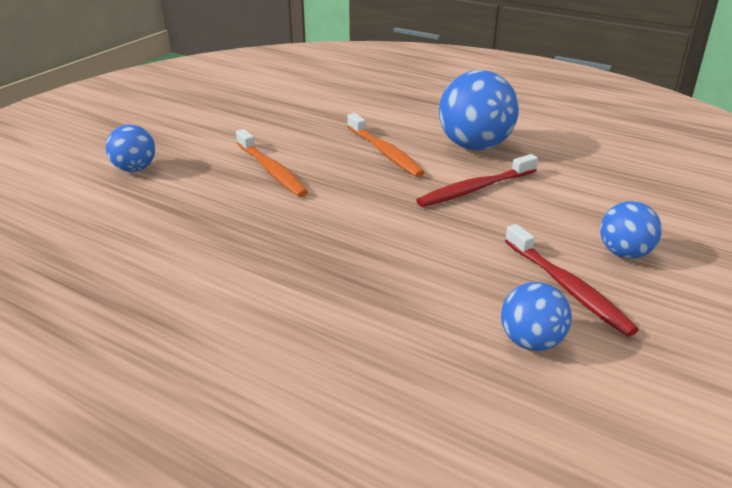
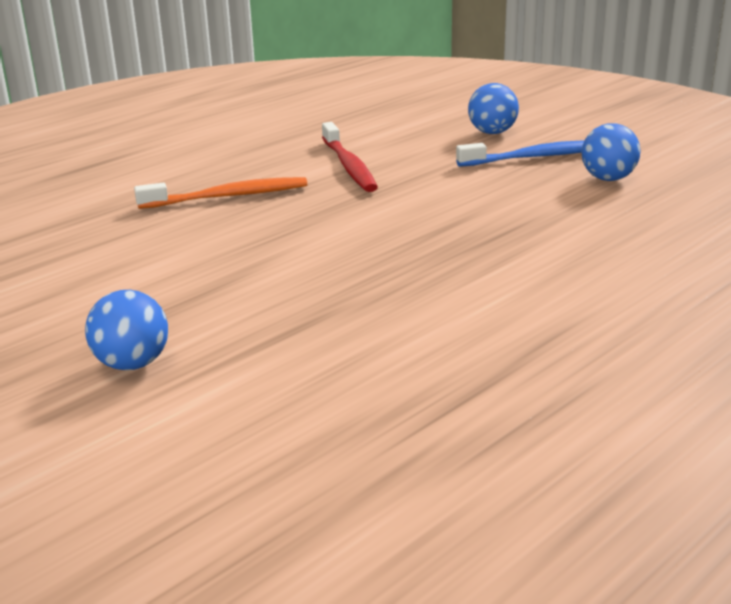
camera: 75 degrees left, 5 degrees down
orange toothbrush [236,129,308,197] -> none
blue ball [439,70,519,150] -> none
red toothbrush [505,224,639,337] -> blue toothbrush [456,140,585,167]

